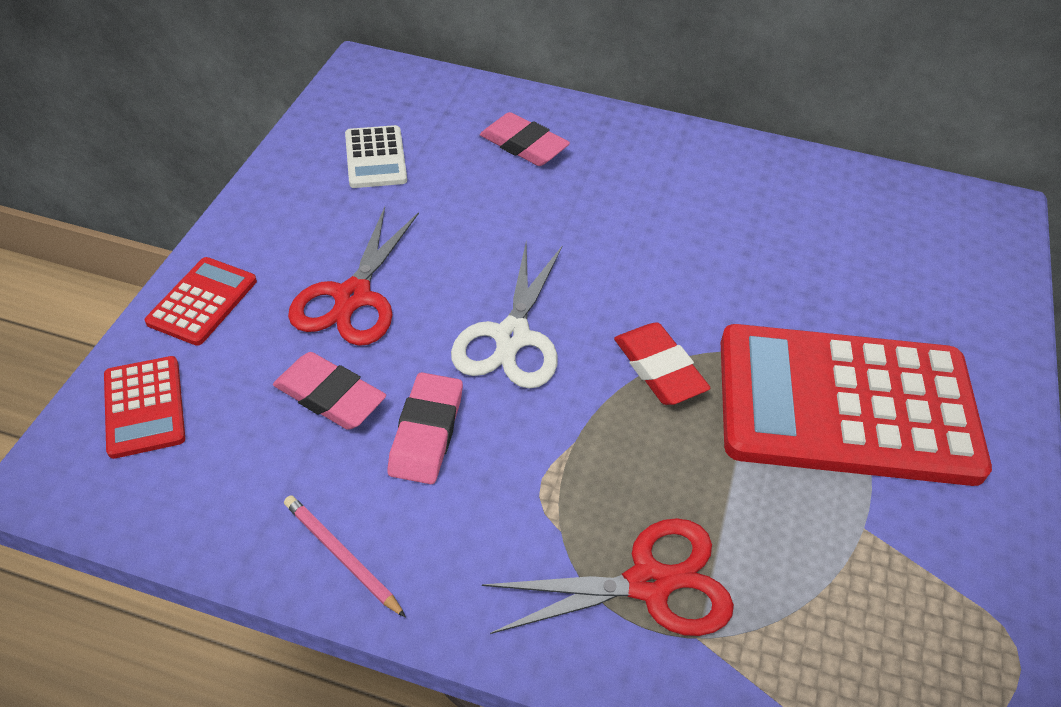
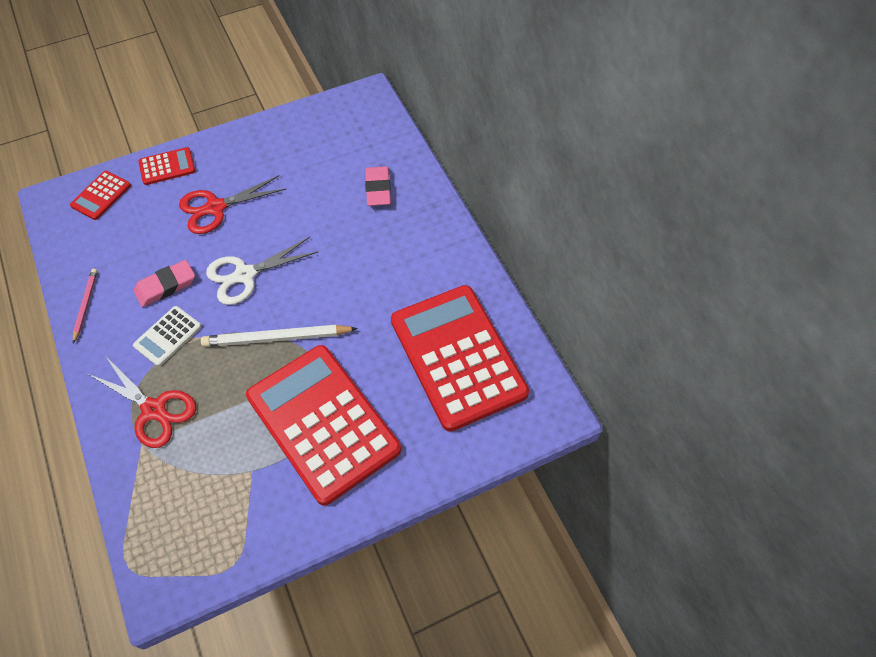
camera: 50 degrees right, 10 degrees up
pink eraser [273,352,386,430] -> none
white calculator [345,125,407,188] -> white calculator moved to [133,306,202,367]
red eraser [614,322,710,405] -> white pencil [201,325,358,347]
none -> red calculator [391,285,529,432]

